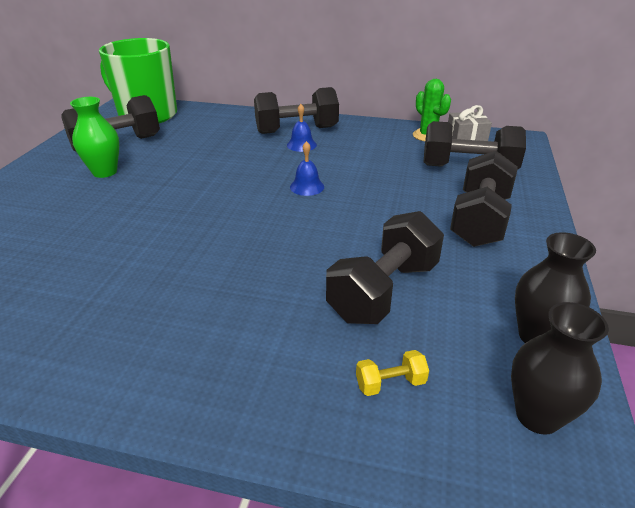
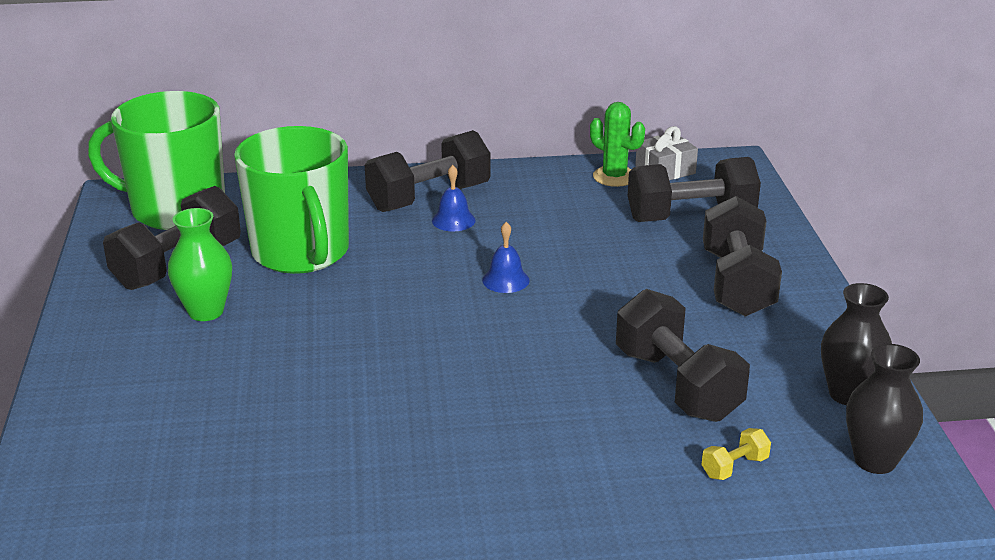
camera: 20 degrees left, 5 degrees down
black dumbbell [326,211,444,324] -> black dumbbell turned 45 degrees counterclockwise [616,289,750,422]
none -> green mug [234,126,349,274]

